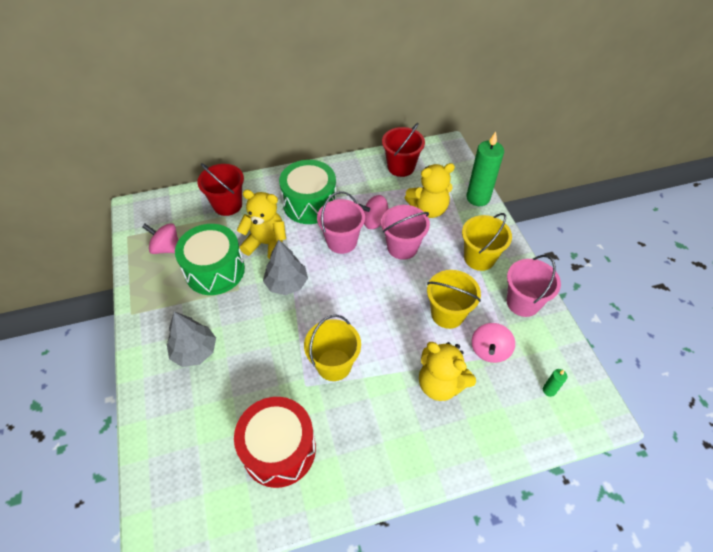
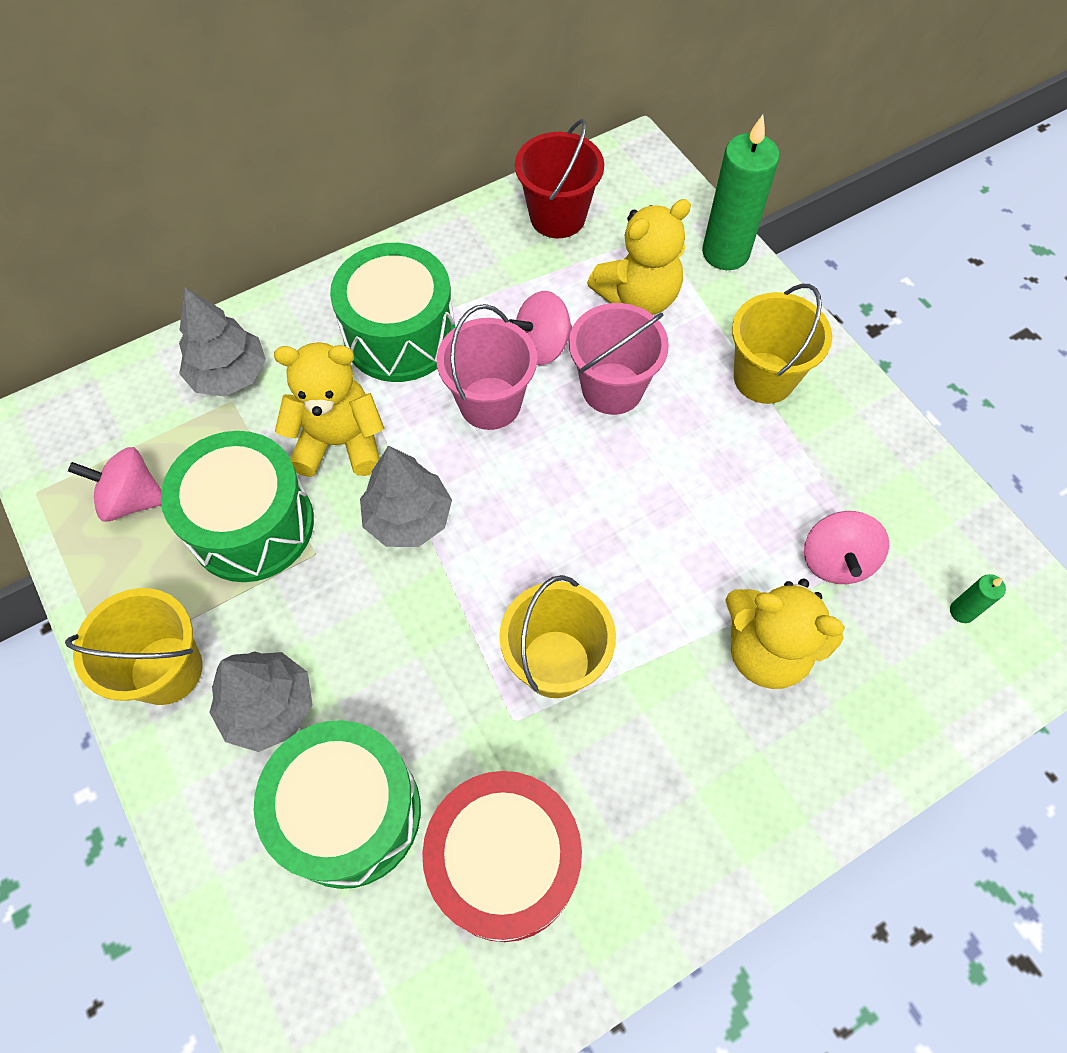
camera: 15 degrees left, 10 degrees up
red bucket [197,163,244,216] -> grey tree [179,288,266,397]
yellow bucket [427,270,481,329] -> yellow bucket moved to [65,588,203,705]
pink bucket [507,255,561,317] -> none
none -> green drum [254,720,421,889]

